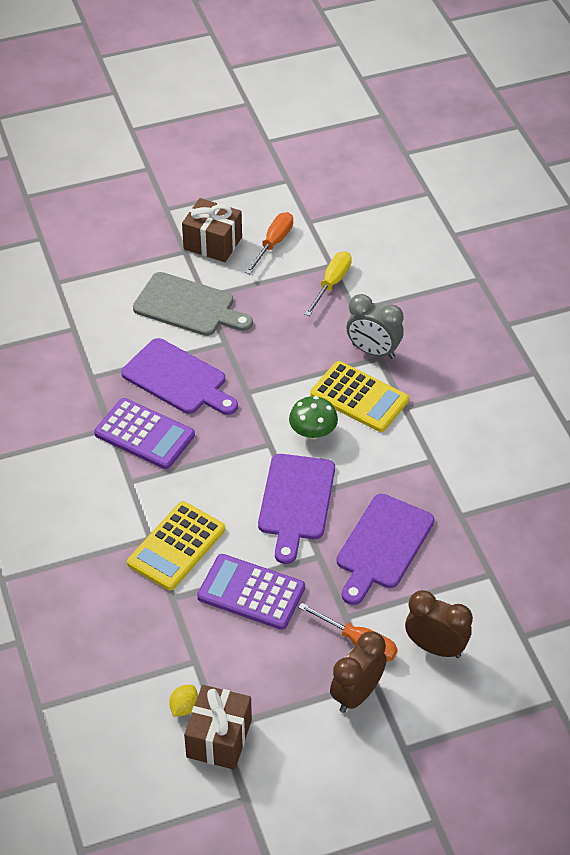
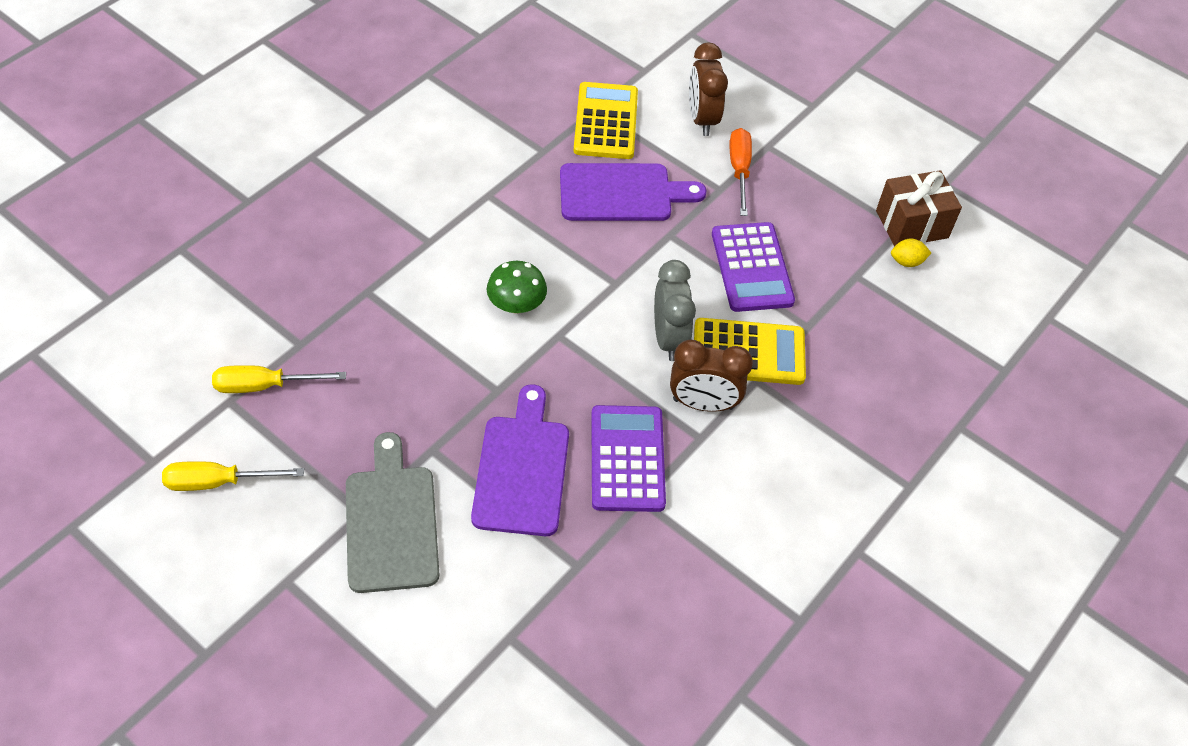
camera: 125 degrees left, 5 degrees up
brown gift [182,198,242,262] -> none
orange screwdriver [245,212,293,274] -> yellow screwdriver [162,461,304,491]
purple cutting board [258,454,335,564] -> none
yellow calculator [310,361,409,432] -> yellow calculator moved to [573,82,638,159]
brown clock [330,631,387,713] -> brown clock moved to [670,340,753,412]
grey clock [346,294,404,359] -> grey clock moved to [654,260,696,361]

